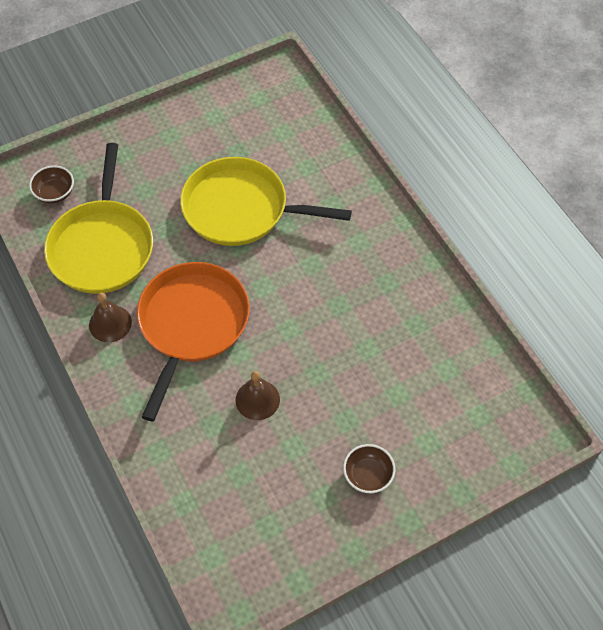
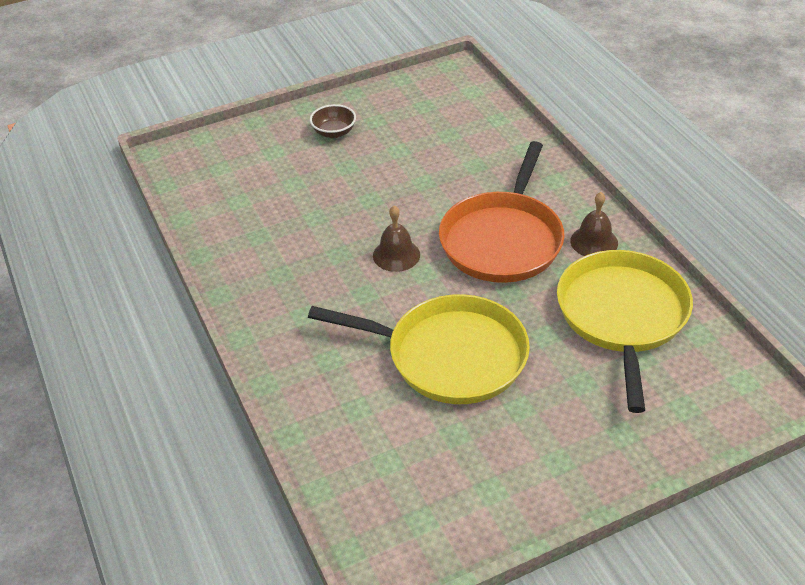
camera: 175 degrees left, 15 degrees down
brown bowl [29,166,74,204] -> none
brown bell [236,371,280,420] -> brown bell moved to [373,205,420,272]

